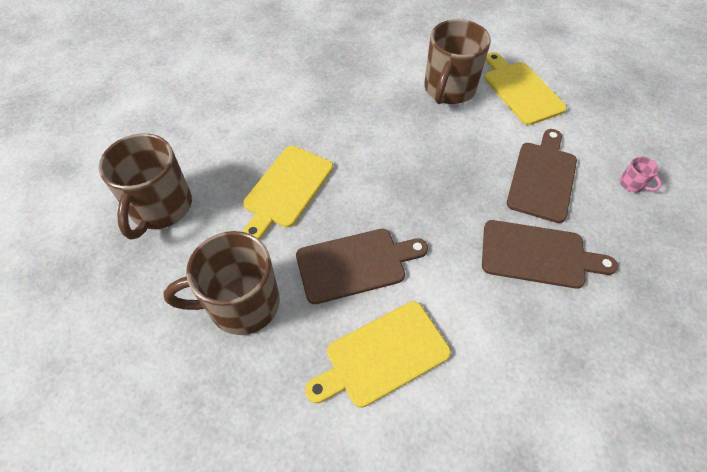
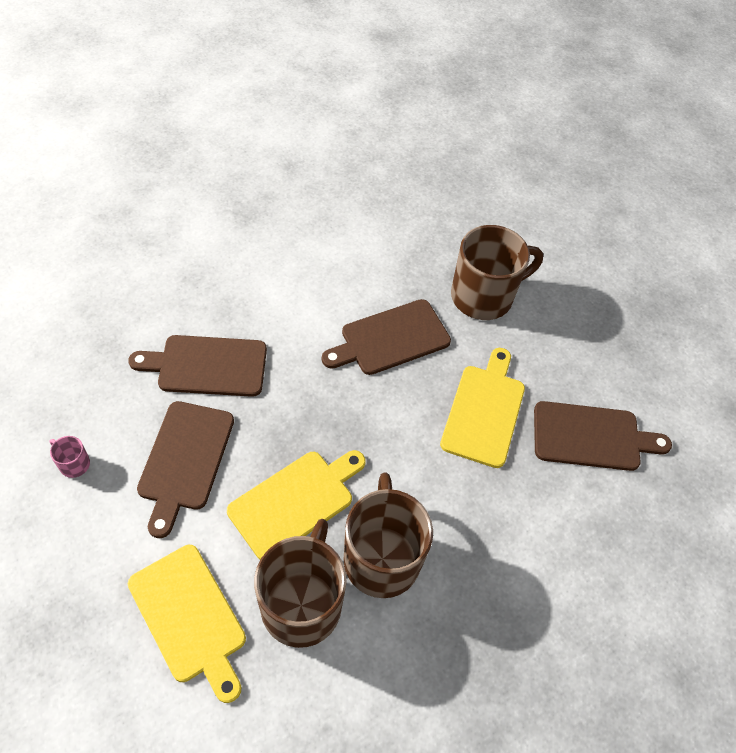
camera: 165 degrees right, 0 degrees up
brown mug [98,133,192,239] -> brown mug moved to [344,473,433,598]
yellow cutting board [305,301,451,408] -> yellow cutting board moved to [227,450,366,559]
none -> brown cutting board [534,401,672,471]

